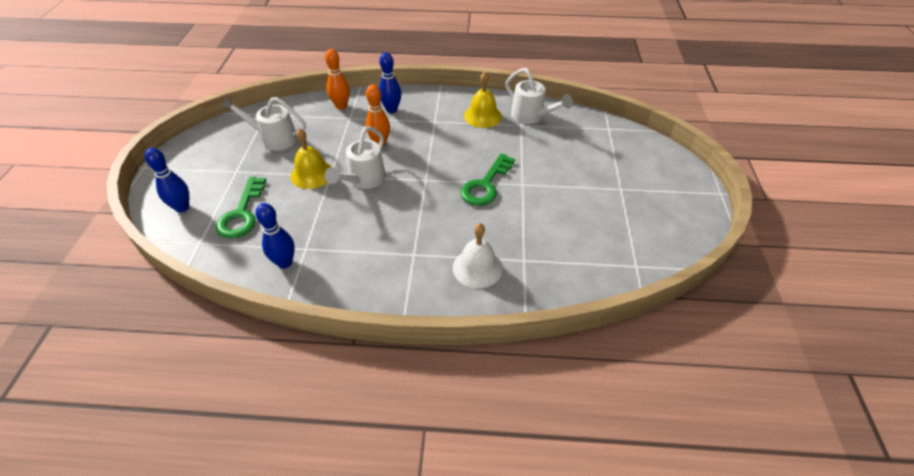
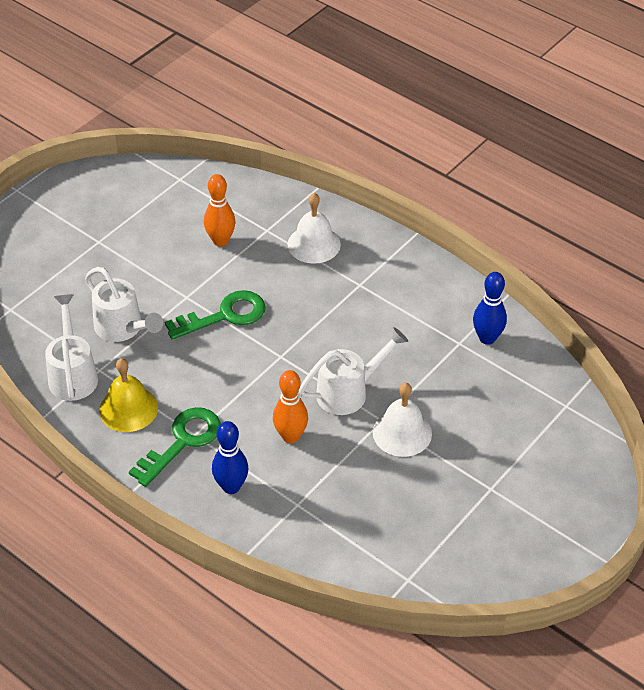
camera: 145 degrees left, 0 degrees up
blue bowling pin [144,148,189,213] -> none
green key [216,177,266,239] -> green key moved to [129,407,221,487]
white watering can [221,96,306,151] -> white watering can moved to [85,267,163,342]
yellow bell [291,129,332,189] -> white bell [373,383,432,457]
orange bowling pin [325,49,350,110] -> orange bowling pin moved to [204,174,235,247]

